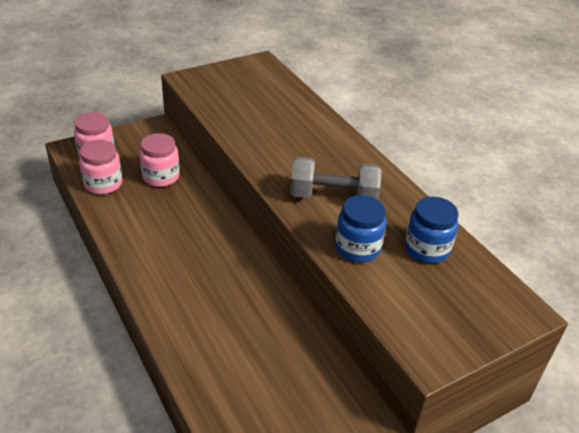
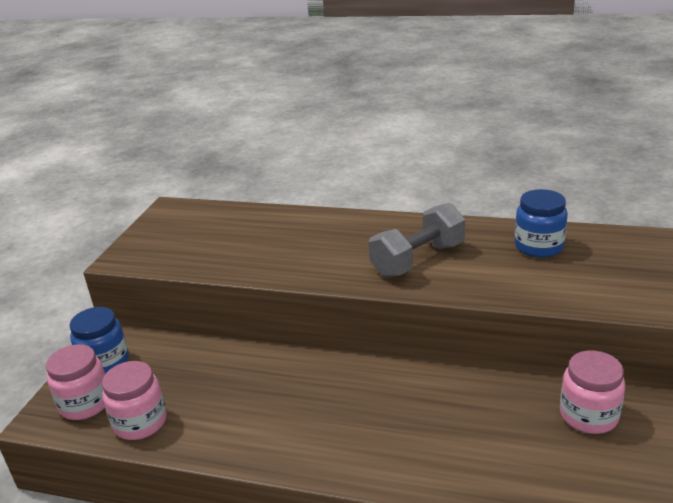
camera: 40 degrees left, 10 degrees down
pink jar [139,133,180,187] -> pink jar moved to [560,350,625,434]
blue jar [335,195,386,262] -> blue jar moved to [69,307,129,374]

